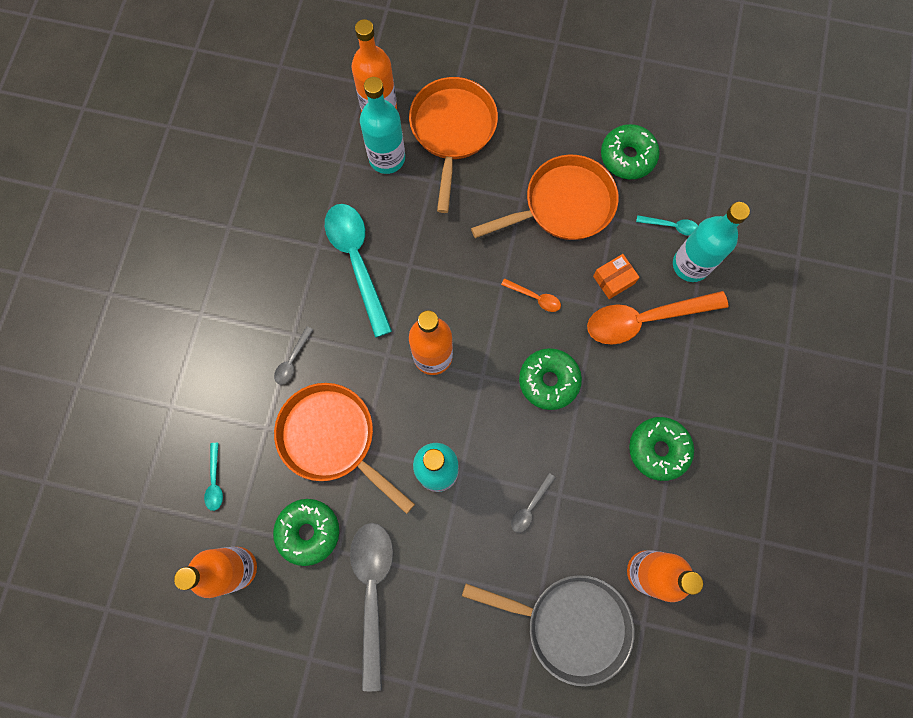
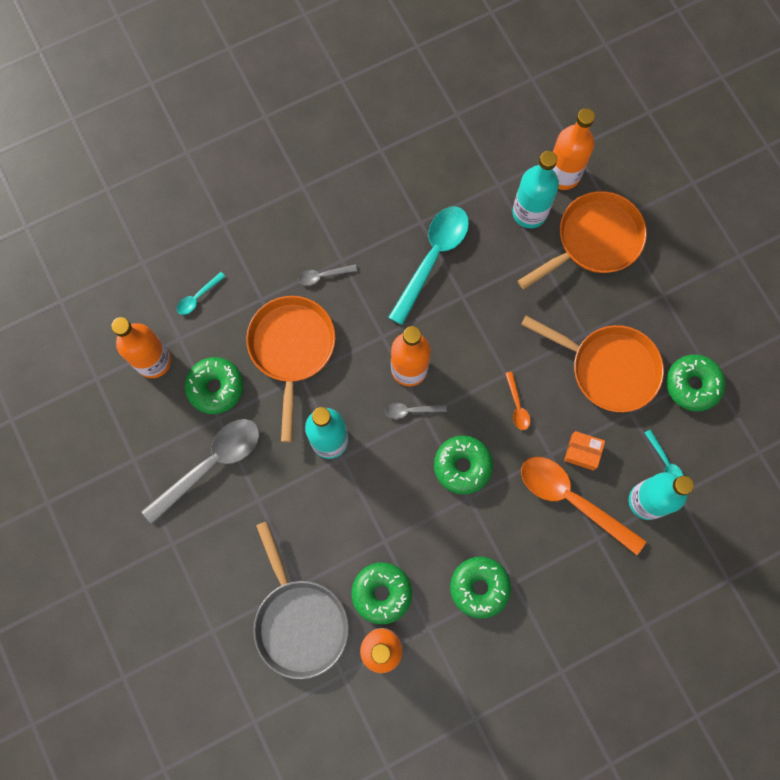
camera: 50 degrees right, 0 degrees up
grey spoon [511,473,556,533] -> grey spoon moved to [385,403,447,419]
none -> green donut [352,562,412,624]

